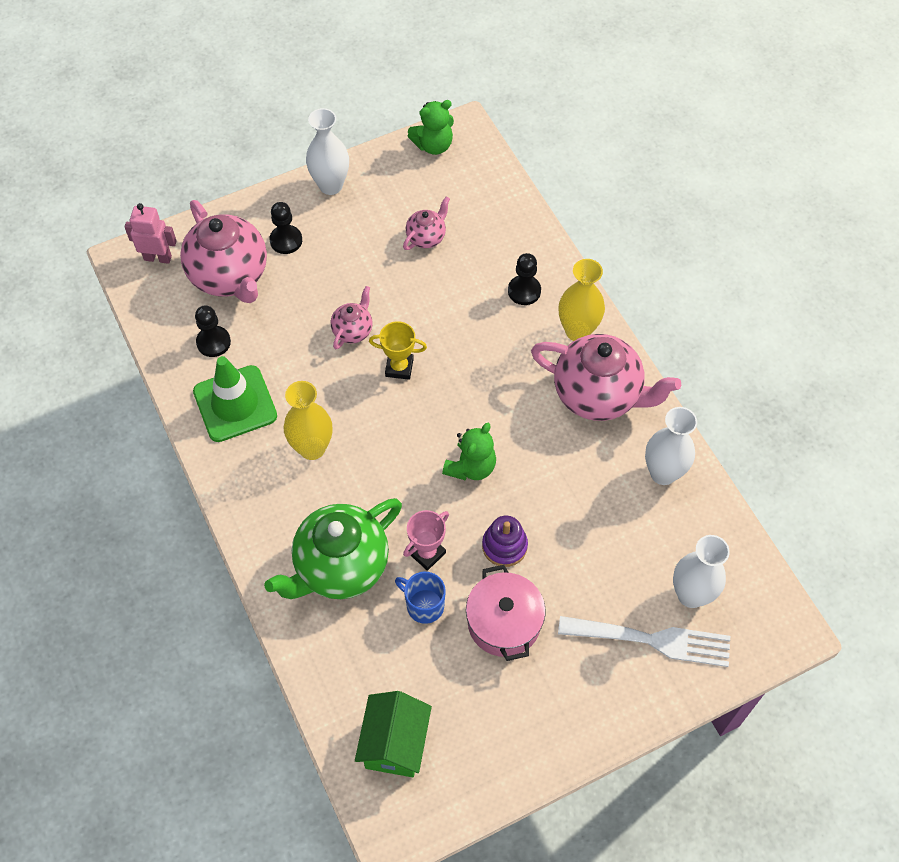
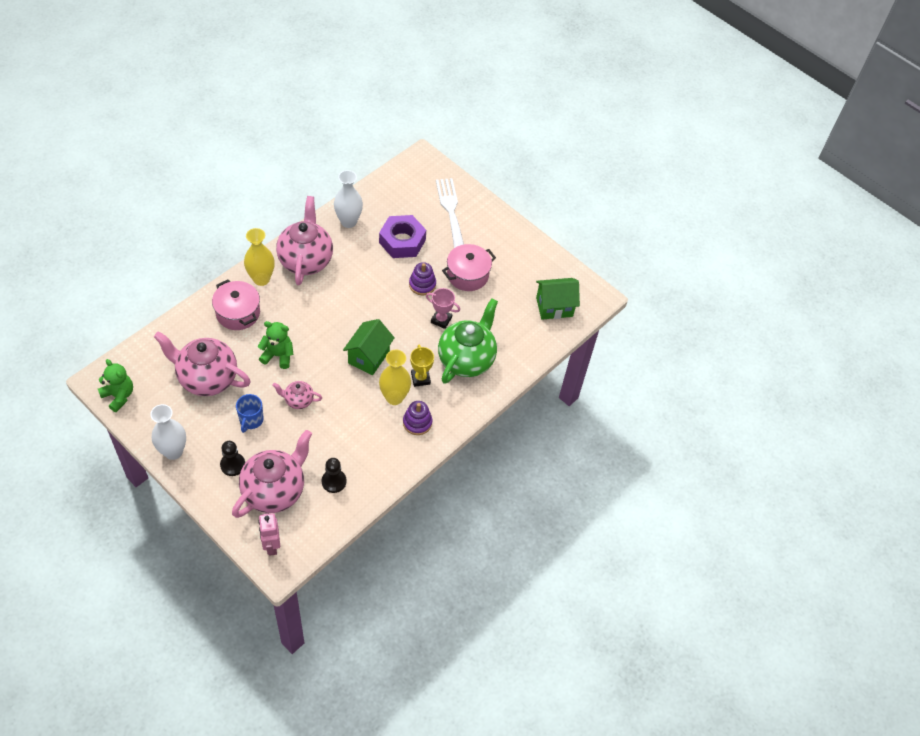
camera: 115 degrees left, 5 degrees down
green traffic cone [193,356,277,442] -> none
green teapot [264,498,402,599] -> green teapot turned 90 degrees counterclockwise [438,299,498,384]
yellow trophy [369,321,427,380] -> yellow trophy moved to [410,345,434,387]
blue mug [395,572,446,624] -> blue mug moved to [236,394,264,433]
pink teapot [403,196,450,250] -> pink teapot [154,331,251,396], size x2.06
green teddy bear [442,423,496,480] -> green teddy bear moved to [258,321,293,369]
black pawn [508,253,541,305] -> pink pot [212,280,260,330]
white vase [673,535,730,608] -> none
none -> green house [343,319,395,375]
none -> purple nut [379,215,426,258]
none -> purple stacking toy [403,401,432,435]

